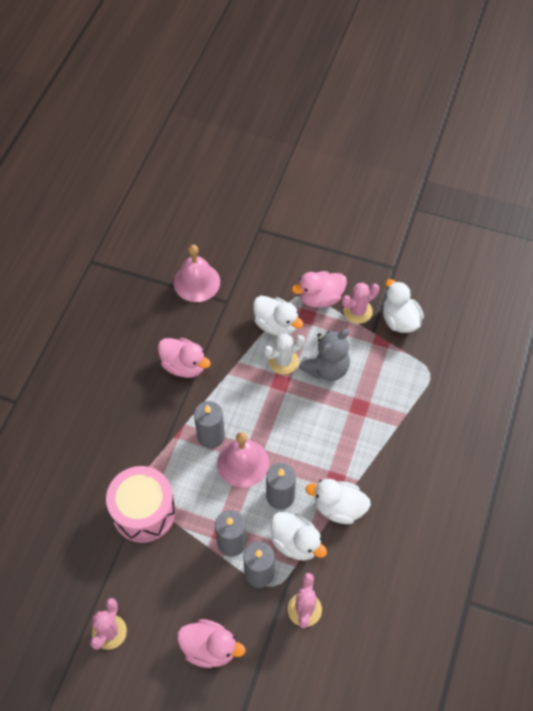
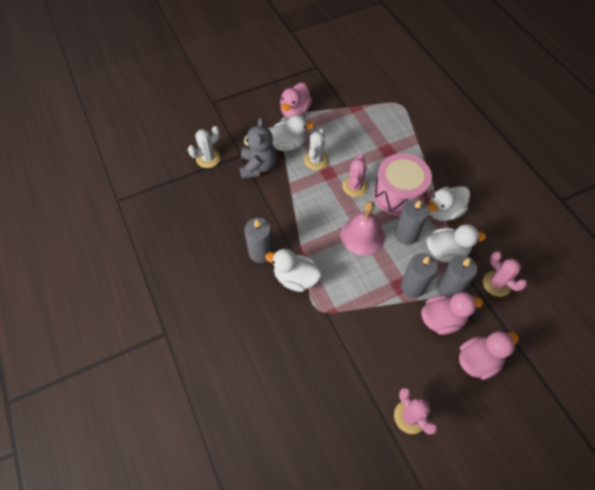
camera: 45 degrees left, 0 degrees up
pink drum [106,466,176,543] -> pink drum moved to [373,153,432,216]
pink duck [158,338,211,378] -> pink duck moved to [421,292,483,335]
pink bell [174,245,220,302] -> white cactus [188,126,221,168]
grey candle [194,401,225,448] -> grey candle moved to [244,218,273,263]
grey teddy bear [299,329,350,381] -> grey teddy bear moved to [239,117,277,179]
pink cactus [342,283,379,324] -> pink cactus moved to [342,155,368,197]
white duck [383,279,424,333] -> white duck moved to [265,249,322,292]

